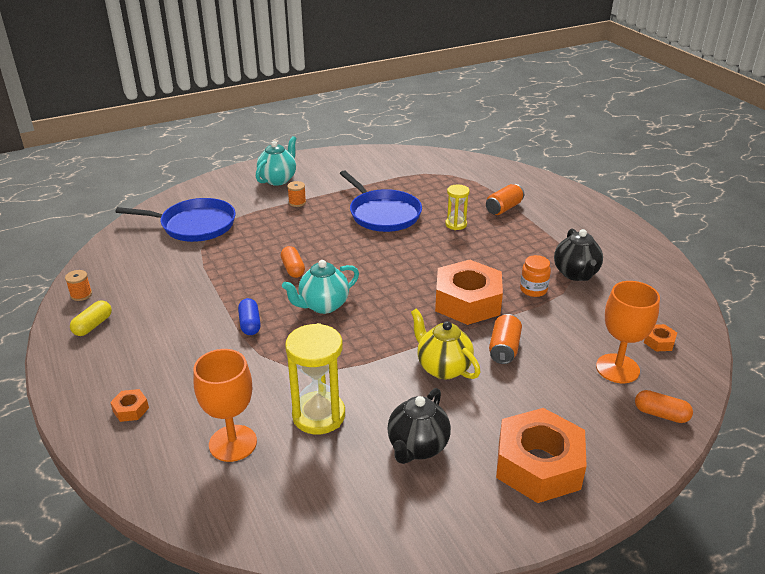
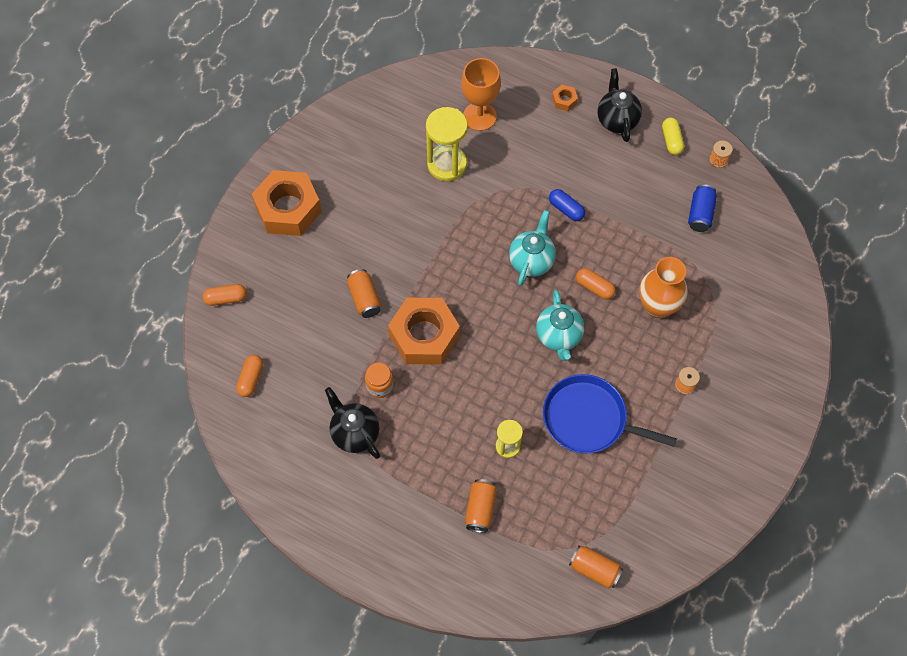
camera: 145 degrees right, 30 degrees up
blue pan [115,198,236,242] -> none
turquoise teapot [256,136,297,186] -> turquoise teapot moved to [536,290,584,361]
black teapot [387,388,451,464] -> black teapot moved to [597,68,642,142]
yellow teapot [411,308,481,379] -> none
orange goblet [596,281,660,383] -> none
orange nut [644,324,677,351] -> orange capsule [236,355,263,397]
none -> orange can [569,545,623,588]
none -> orange vase [639,257,688,318]
none -> blue can [688,184,717,232]

